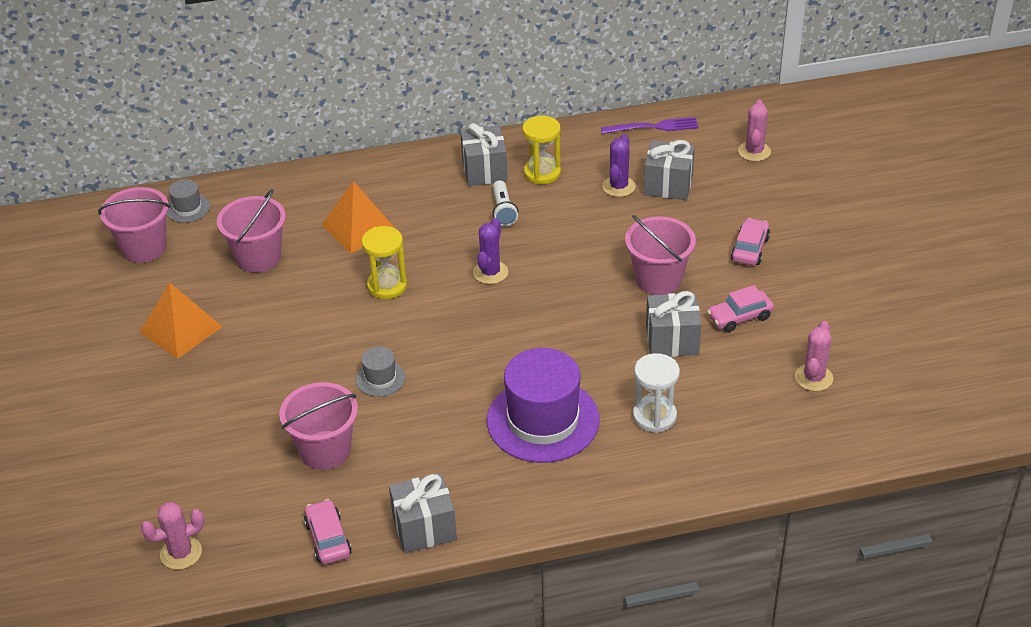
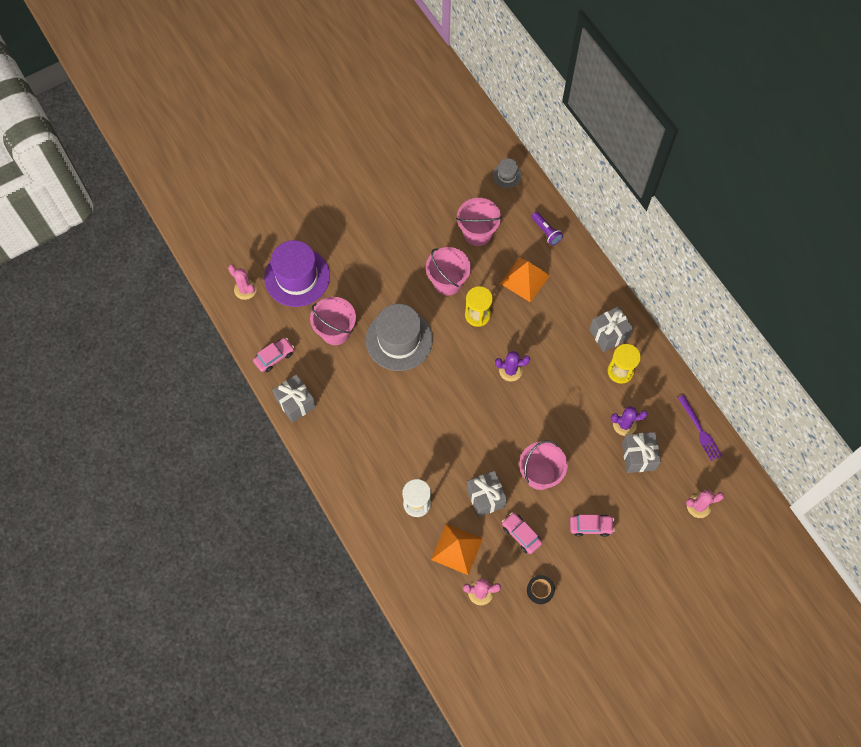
camera: 70 degrees right, 25 degrees up
pink bucket [98,187,170,263] -> pink bucket moved to [426,247,471,296]
orange pyramid [140,283,222,359] -> orange pyramid moved to [431,524,483,575]
grey hat [356,346,406,397] -> grey hat [366,304,433,371], size x2.19
purple hat [487,348,600,463] -> purple hat moved to [264,240,330,307]
white flashlight [492,180,518,226] -> none
none -> black tape [527,575,555,604]
none -> purple flashlight [531,212,563,246]

